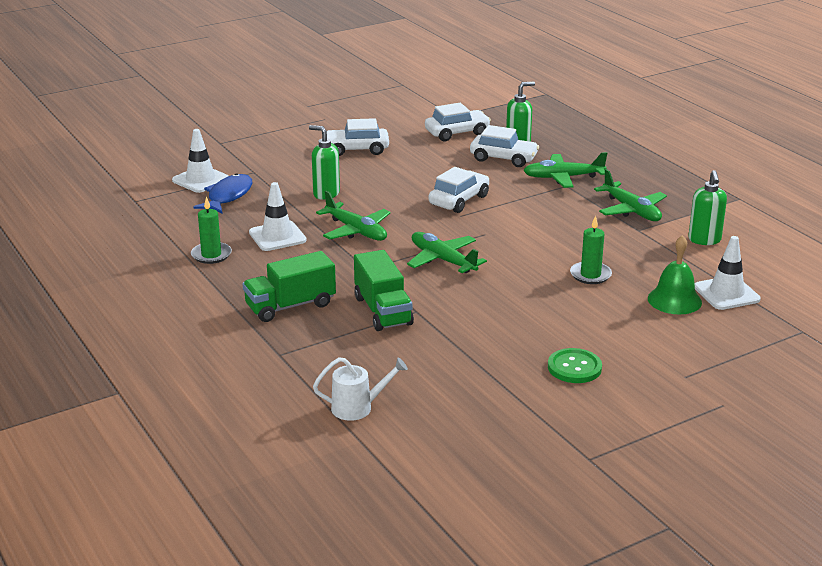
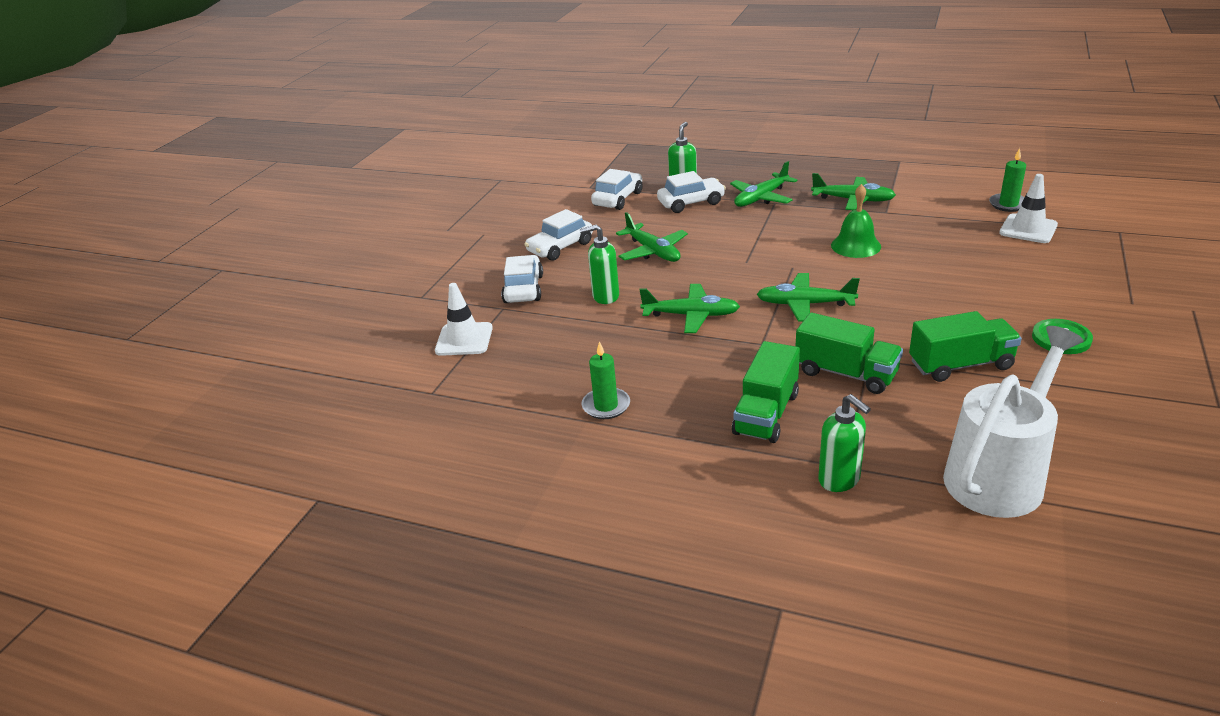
camera: 35 degrees left, 5 degrees up
blue fish [193,173,252,214] -> none
white traffic cone [249,182,307,251] -> none
white watering can [313,357,408,421] -> white watering can [943,326,1084,518], size x2.01
white car [429,167,489,213] -> white car moved to [501,255,543,303]
green candle [570,215,612,284] -> green candle moved to [989,148,1026,212]
green bell [648,235,702,315] -> green bell moved to [831,184,881,258]
green soap dispenser [688,170,727,245] -> green soap dispenser moved to [818,394,871,492]
none -> green plane [616,212,688,262]
none -> green truck [909,311,1022,382]

